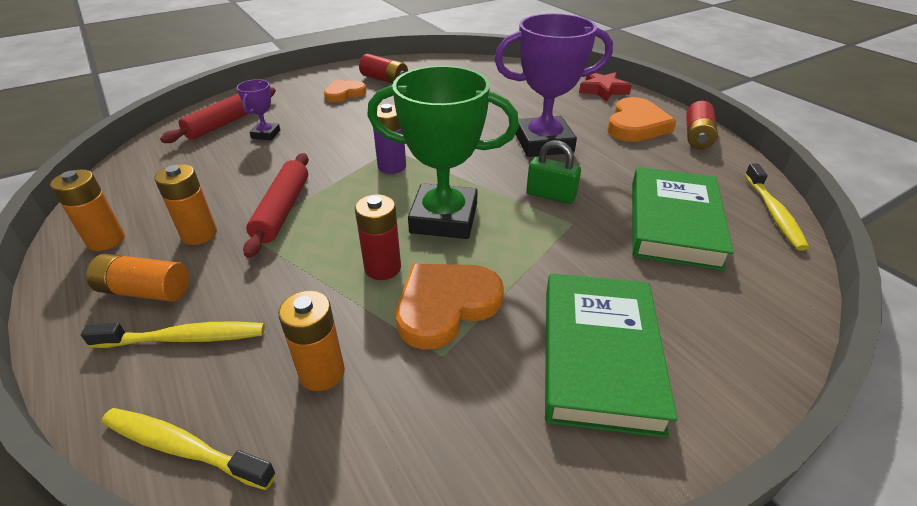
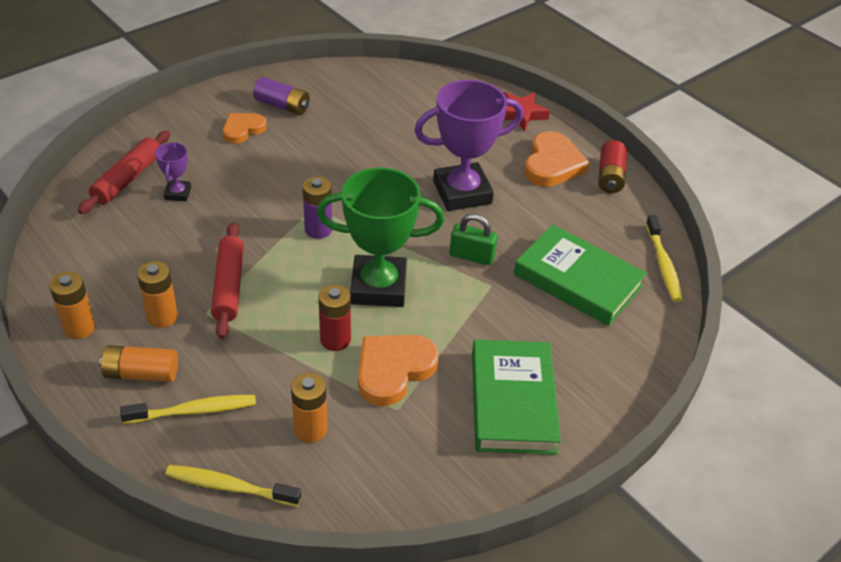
camera: 10 degrees left, 5 degrees up
red battery [359,54,408,84] -> purple battery [253,77,310,115]
green book [632,167,734,271] -> green book turned 60 degrees counterclockwise [514,225,647,326]

